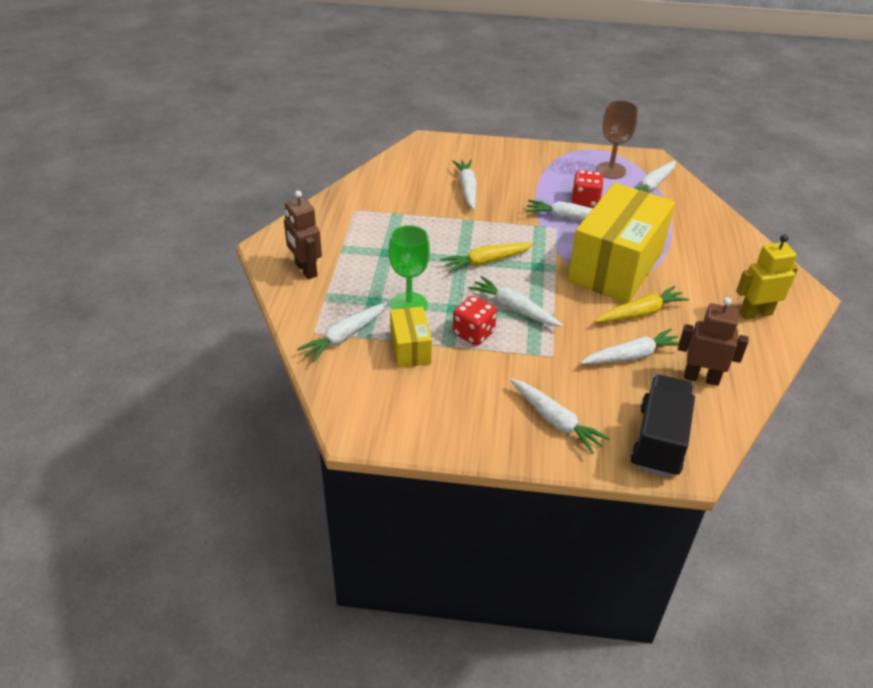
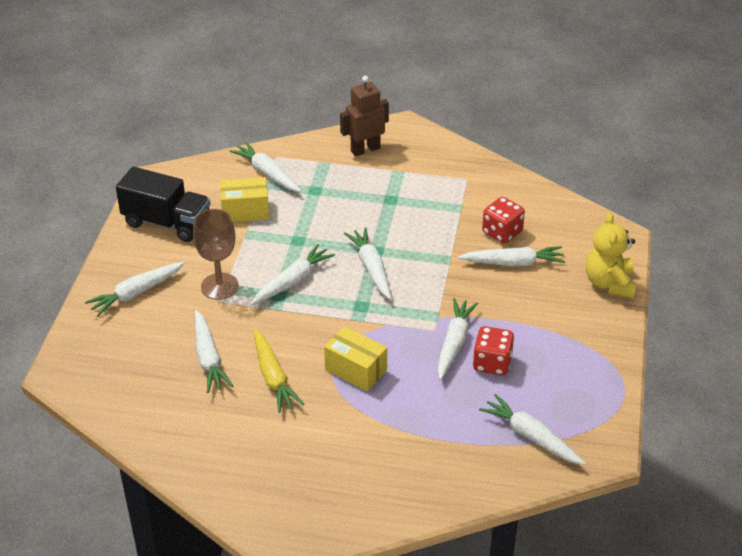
camera: 95 degrees right, 0 degrees up
green goblet [389,225,430,312] -> none
yellow carrot [441,243,534,273] -> white carrot [344,228,391,299]
red dice [453,296,497,346] -> red dice moved to [482,197,525,244]
yellow box [568,183,675,303] -> yellow box [324,326,387,391], size x0.47
brown goblet [596,100,638,179] -> brown goblet moved to [193,209,239,300]
black truck [631,375,695,477] -> black truck moved to [116,167,210,242]
brown robot [678,297,749,386] -> none
yellow robot [736,235,798,319] -> none
none -> yellow teddy bear [586,212,637,298]

